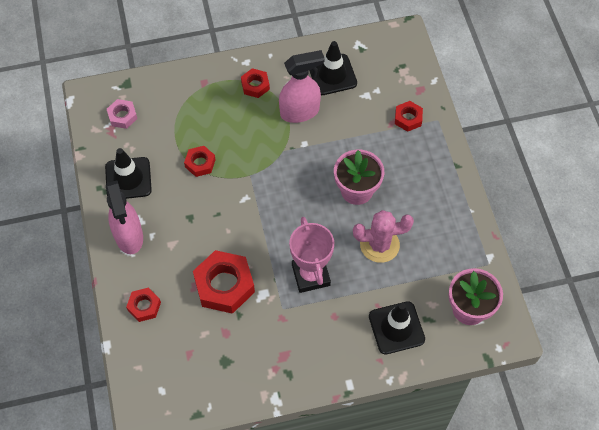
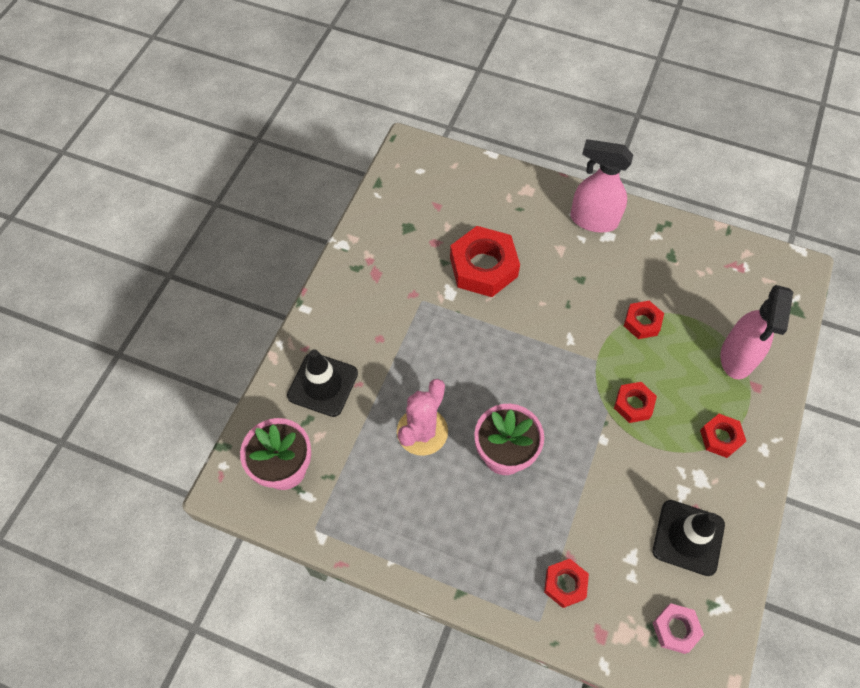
camera: 125 degrees right, 0 degrees up
black traffic cone [105,148,152,199] -> none
pink nut [107,99,137,129] -> pink nut moved to [653,603,704,654]
red nut [126,288,161,322] -> red nut moved to [614,382,657,423]
pink spray bottle [279,50,325,123] -> pink spray bottle moved to [720,285,793,379]
pink trophy [289,217,334,293] -> none

